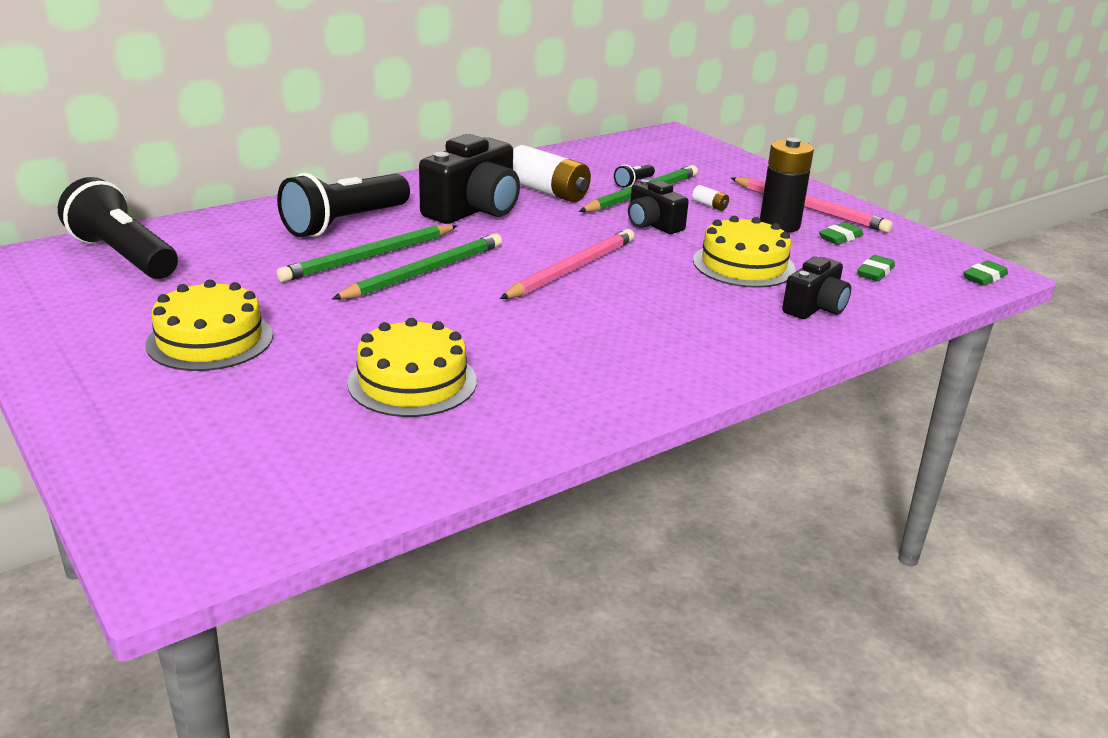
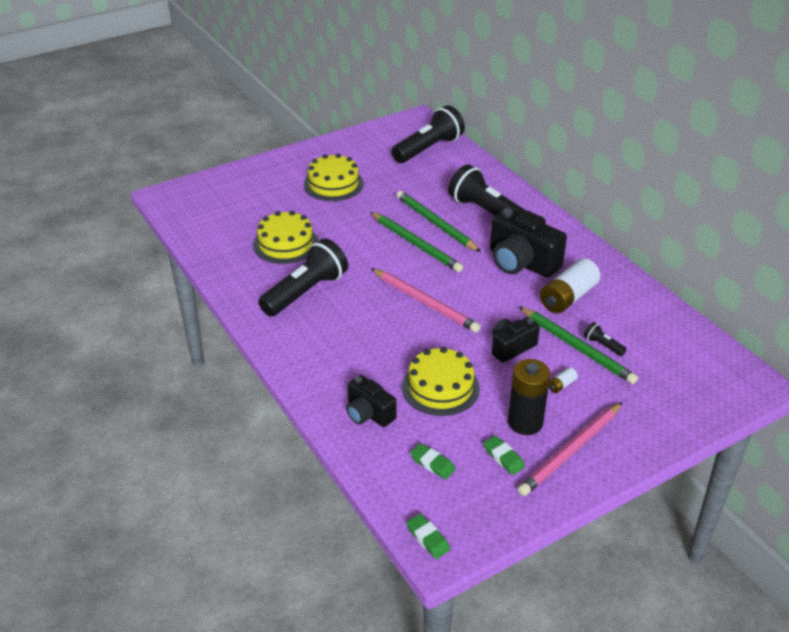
camera: 95 degrees right, 10 degrees up
none -> black flashlight [258,238,348,317]

